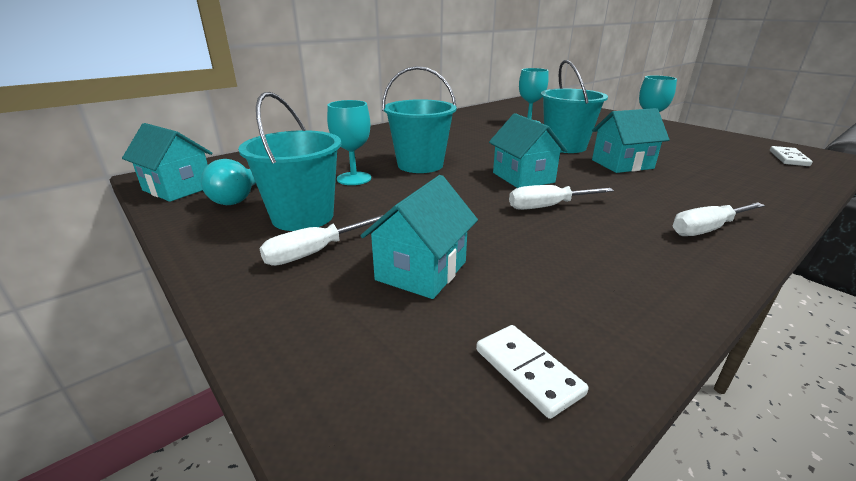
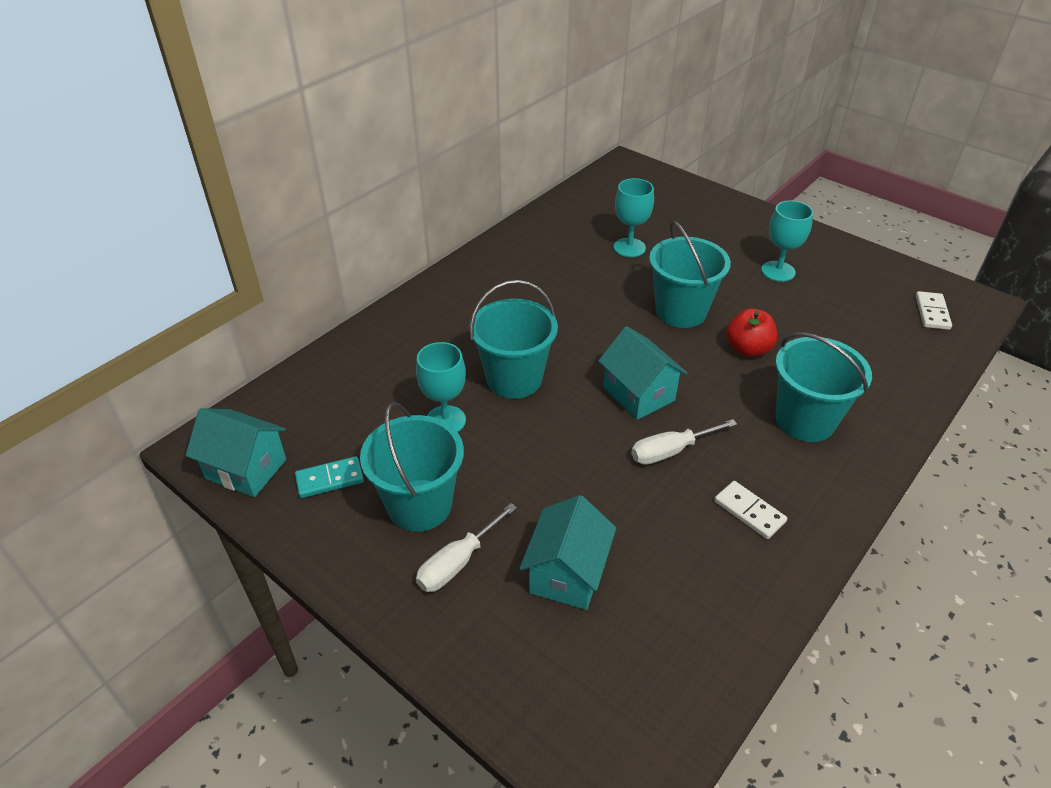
camera: 10 degrees left, 15 degrees up
turquoise light bulb [201,159,256,205] -> turquoise domino [295,456,364,498]
white domino [476,325,589,419] -> white domino moved to [714,481,787,539]
turquoise house [592,108,670,173] -> red apple [726,308,777,357]
white screwdriver [673,202,765,236] -> none
none -> turquoise bucket [775,332,872,442]

